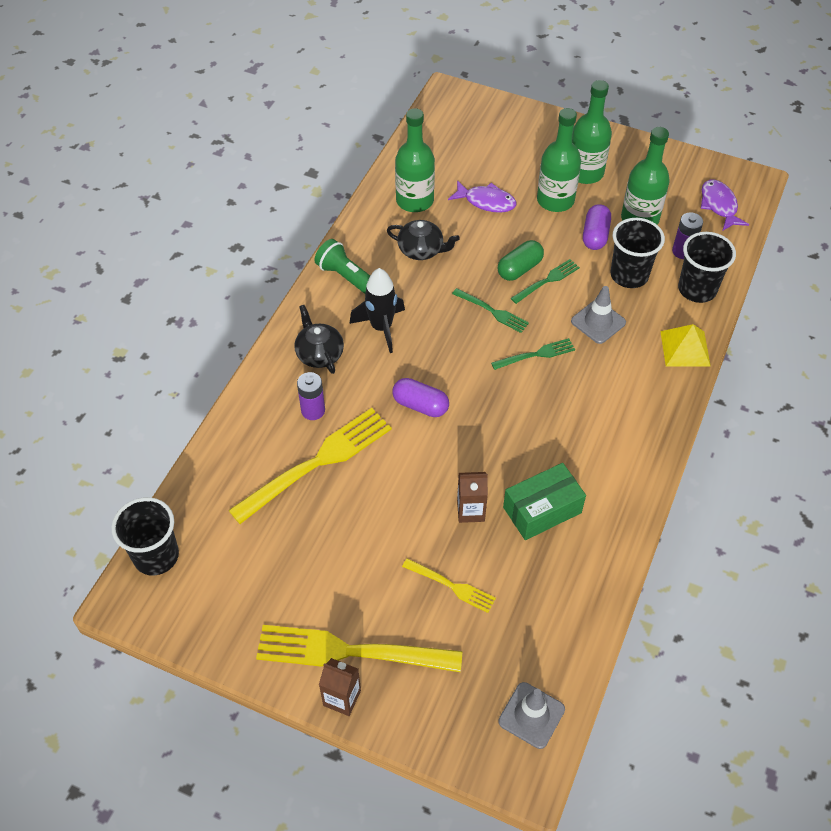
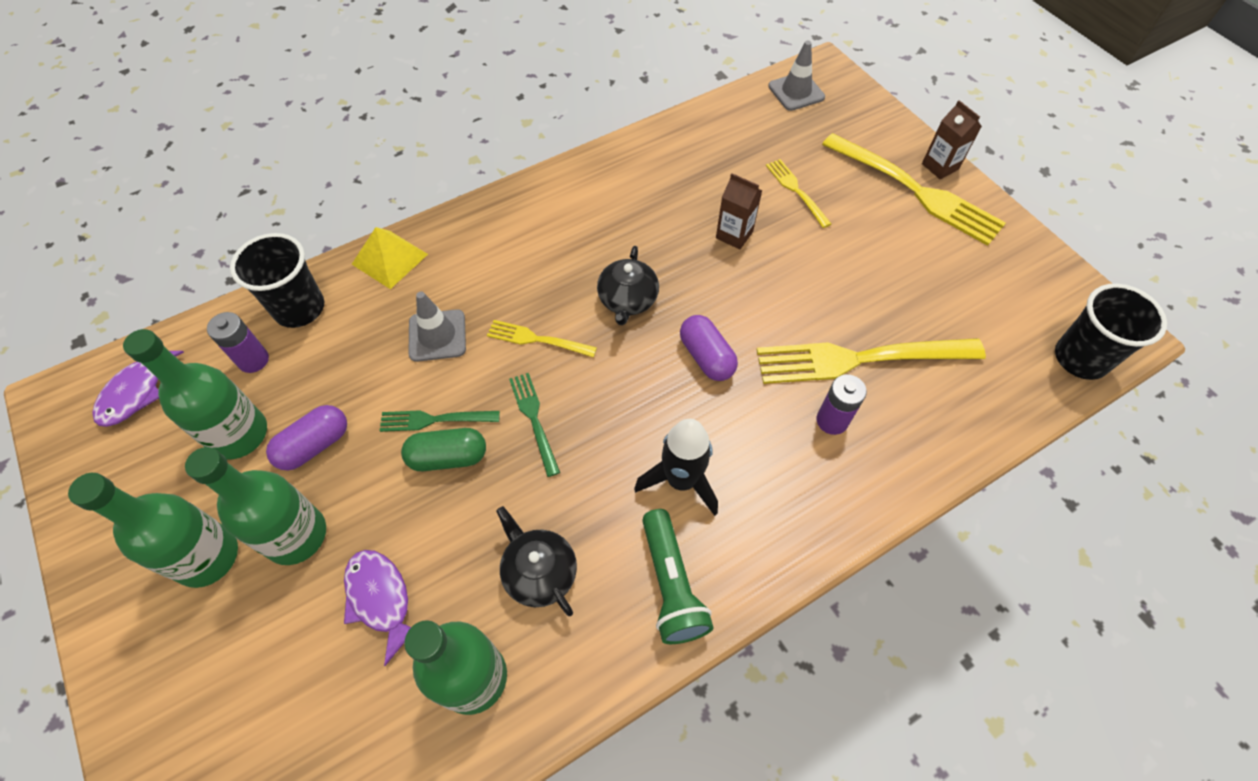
camera: 145 degrees left, 5 degrees up
black teapot [294,305,344,374] -> black teapot moved to [597,246,659,325]
green fork [491,338,575,370] -> yellow fork [487,320,597,357]
green box [503,463,586,540] -> none
black cup [611,218,665,288] -> none

